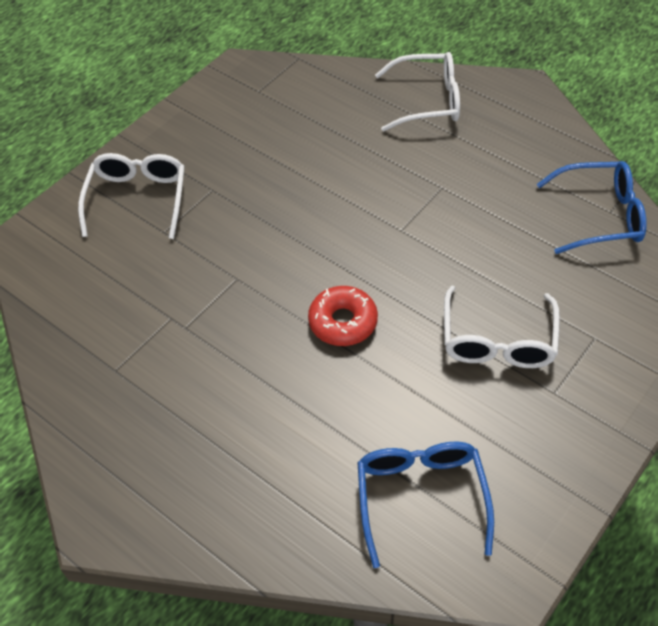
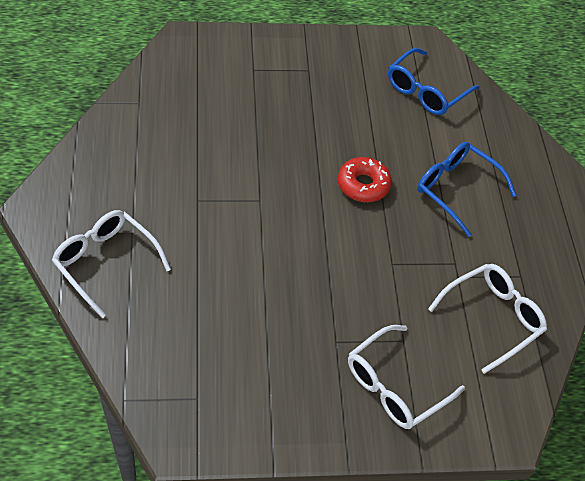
camera: 140 degrees left, 0 degrees up
white glasses [444,285,560,368] -> white glasses moved to [428,264,547,374]
blue glasses [537,161,647,254] -> blue glasses moved to [417,142,517,237]

